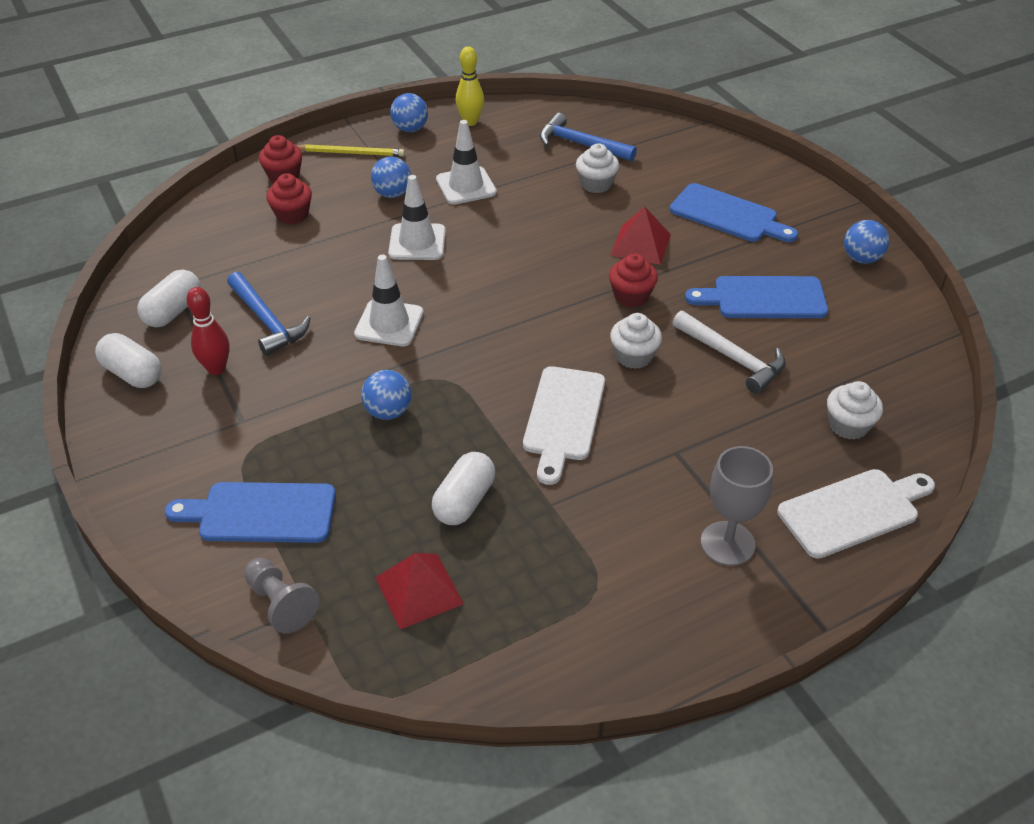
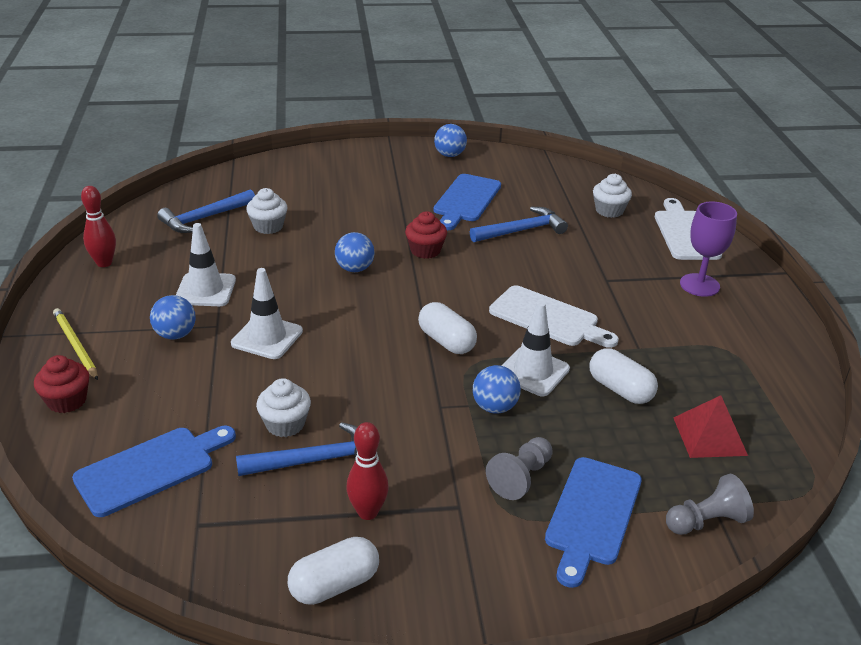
camera: 70 degrees left, 10 degrees down
white capsule [137,270,201,327] -> white capsule moved to [418,302,477,354]
red cupcake [266,173,312,224] -> none
yellow pencil [298,144,405,156] -> yellow pencil turned 60 degrees counterclockwise [53,308,98,380]
white traffic cone [354,255,424,346] -> white traffic cone moved to [502,301,570,396]
blue ball [390,93,428,132] -> blue ball moved to [335,232,375,272]
yellow bowling pin [456,46,484,126] -> red bowling pin [81,186,116,267]
white cupcake [610,313,662,369] -> white cupcake moved to [256,378,311,437]
red pyramid [611,207,671,265] -> none
blue cutting board [670,183,798,242] -> blue cutting board moved to [72,426,236,517]
white hammer [672,311,786,394] -> blue hammer [470,207,568,242]
grey goblet [701,446,773,566] -> purple goblet [680,202,737,297]
none -> grey pawn [486,437,553,500]

